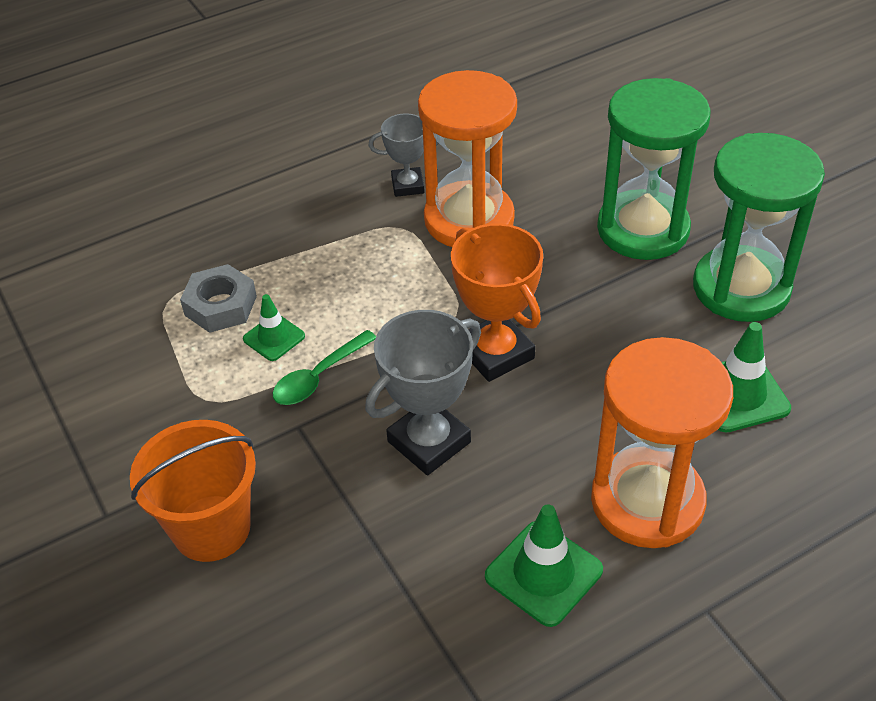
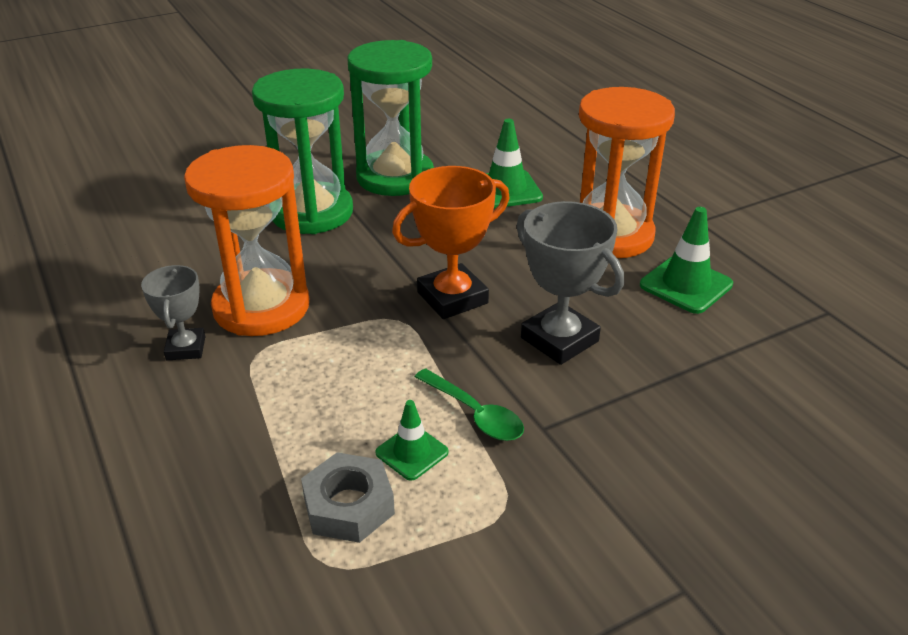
camera: 90 degrees left, 10 degrees down
orange bucket [130,420,256,562] -> none

